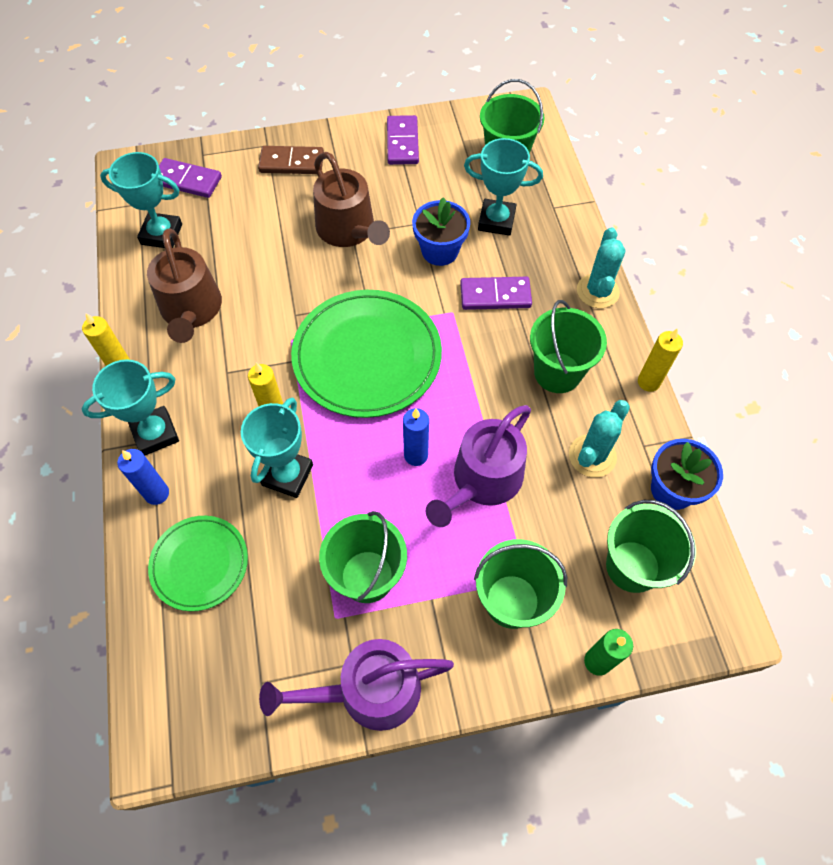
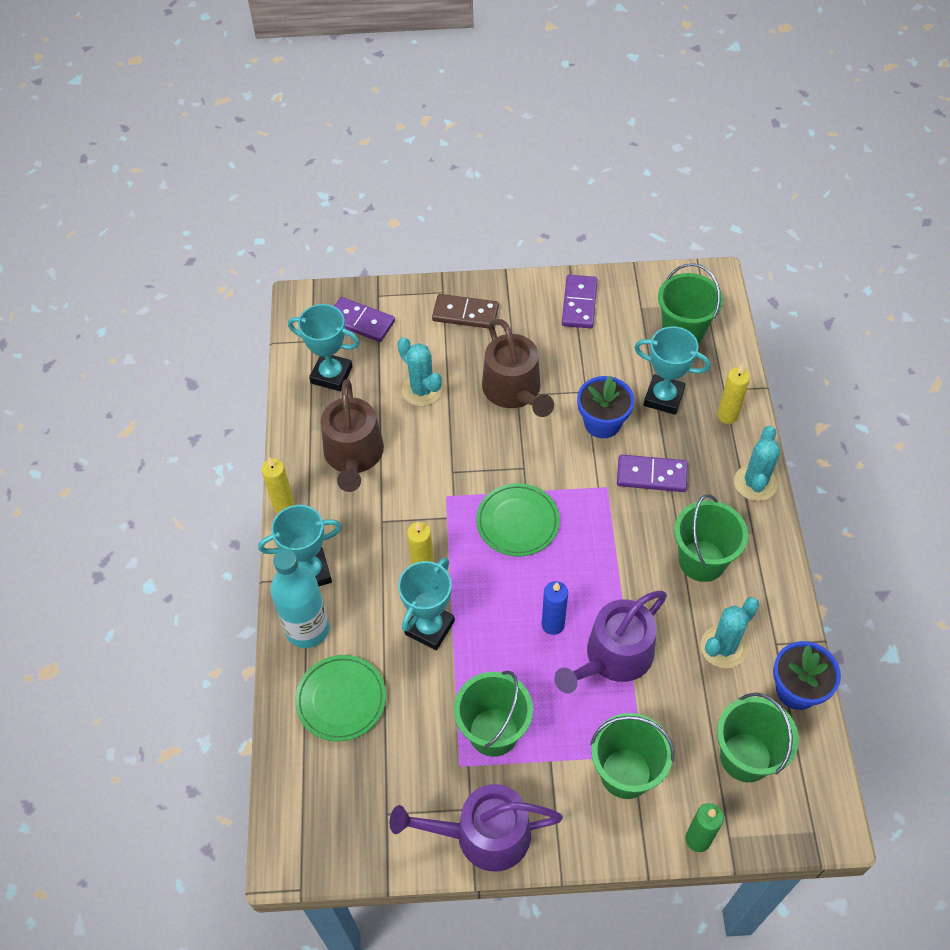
camera: 10 degrees right, 5 degrees down
blue candle [117,449,169,505] -> turquoise bottle [271,549,329,648]
green plate [291,290,442,418] -> green plate [476,483,560,557], size x0.58
yellow candle [638,328,683,392] -> yellow candle moved to [717,364,750,424]
none -> turquoise cactus [397,337,442,406]

